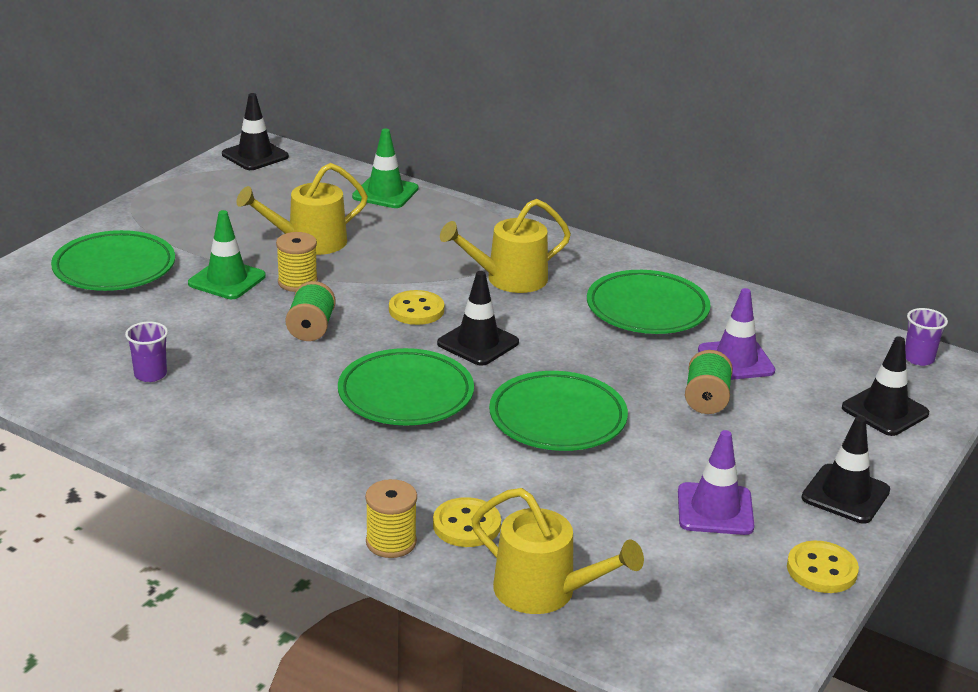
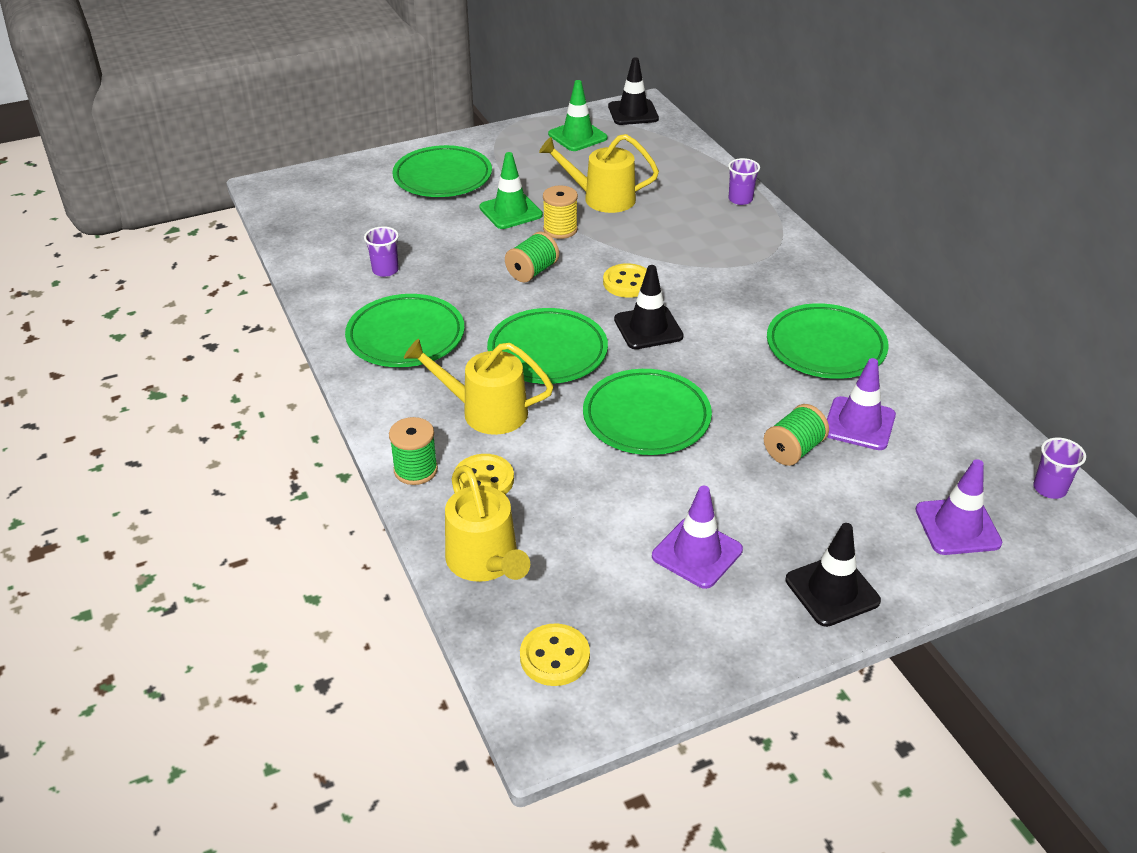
camera: 35 degrees right, 10 degrees up
green traffic cone [352,129,418,208] -> green traffic cone moved to [548,80,607,151]
yellow spool [365,479,417,558] -> green spool [389,417,438,485]
yellow watering can [440,199,571,293] -> yellow watering can moved to [404,339,553,435]
yellow button [787,541,859,593] -> yellow button moved to [520,623,590,686]
black traffic cone [842,336,929,436] -> purple traffic cone [915,459,1002,555]
none -> green plate [345,294,465,367]
none -> purple cup [728,158,760,205]

